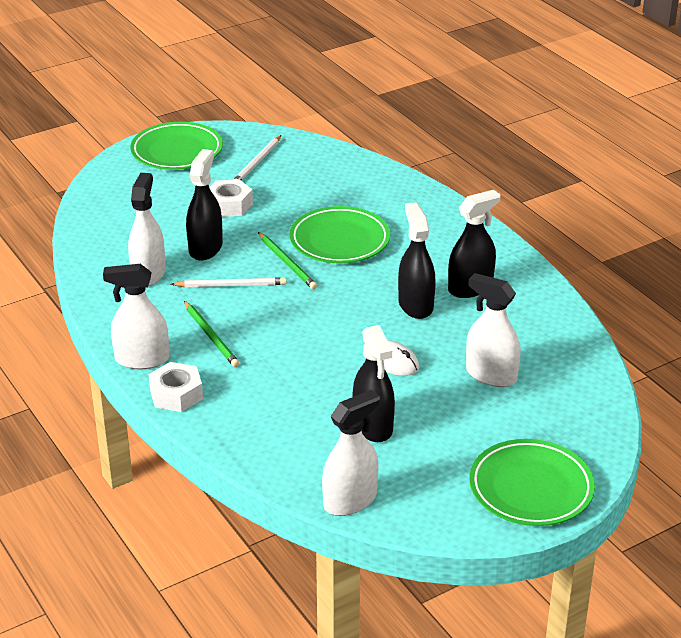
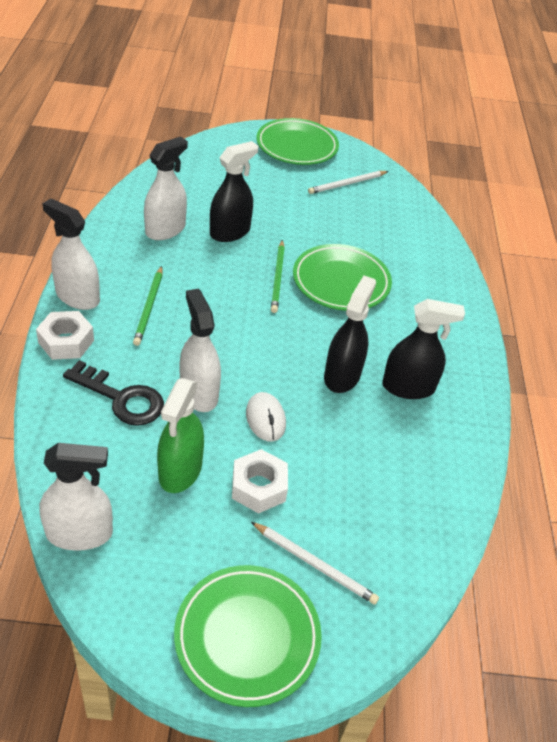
camera: 30 degrees right, 10 degrees up
white pencil [170,277,286,287] -> white pencil moved to [251,522,379,605]
white nut [209,179,253,217] -> white nut moved to [232,449,288,514]
black spray bottle [353,325,395,442] -> green spray bottle [157,378,204,493]
white spray bottle [466,273,521,387] -> white spray bottle moved to [180,289,221,412]
none -> black key [63,360,164,426]

